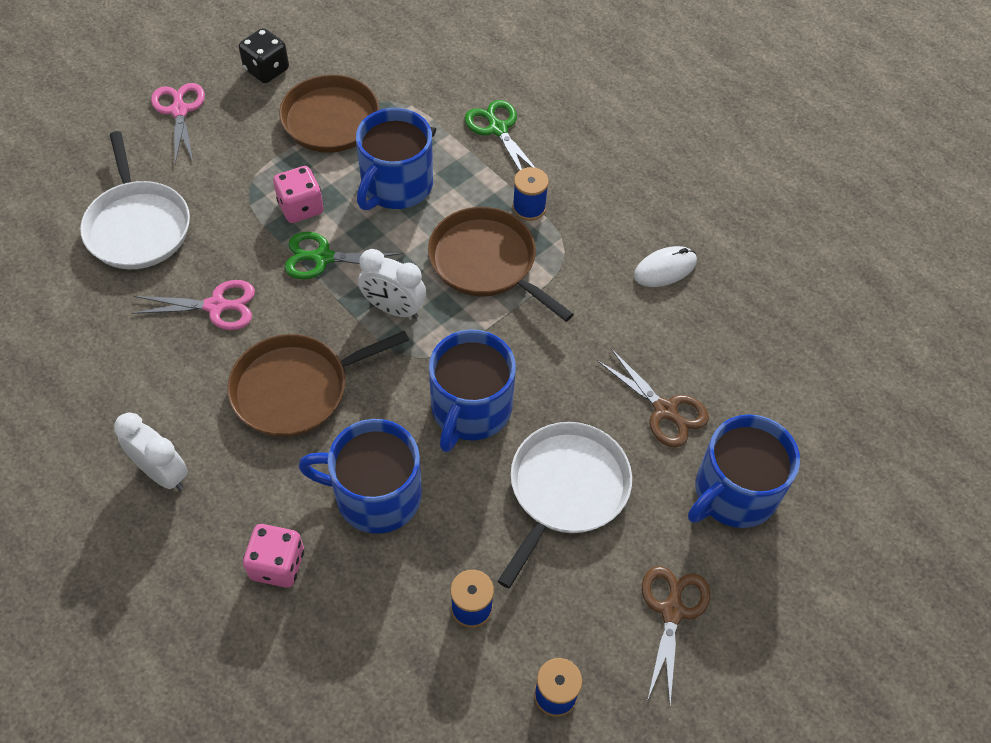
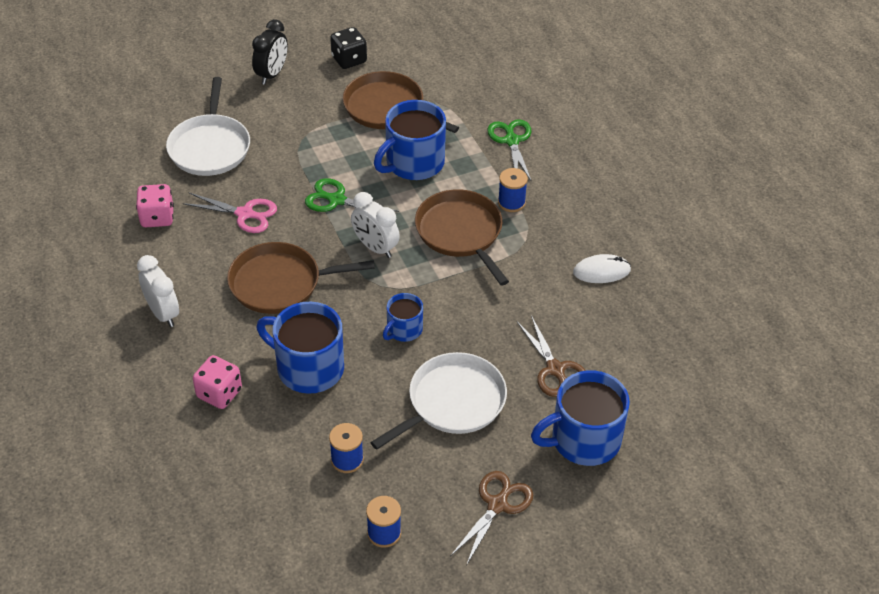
camera: 20 degrees right, 10 degrees down
pink scissors [151,83,205,164] -> black clock [252,19,288,85]
pink dice [273,166,323,223] -> pink dice moved to [136,184,174,227]
blue mug [429,330,516,452] -> blue mug [383,293,423,342], size x0.55

